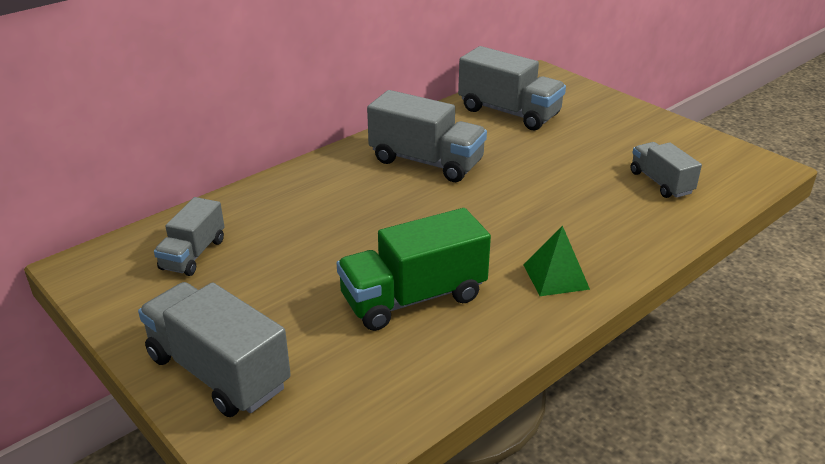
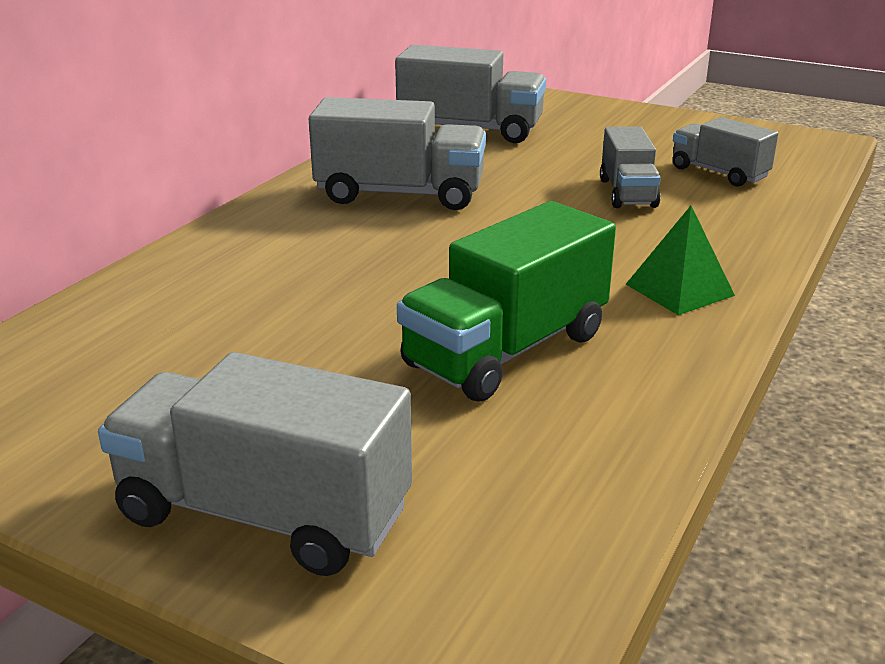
camera: 20 degrees left, 5 degrees down
grey truck [154,197,224,276] -> grey truck moved to [600,126,661,208]

